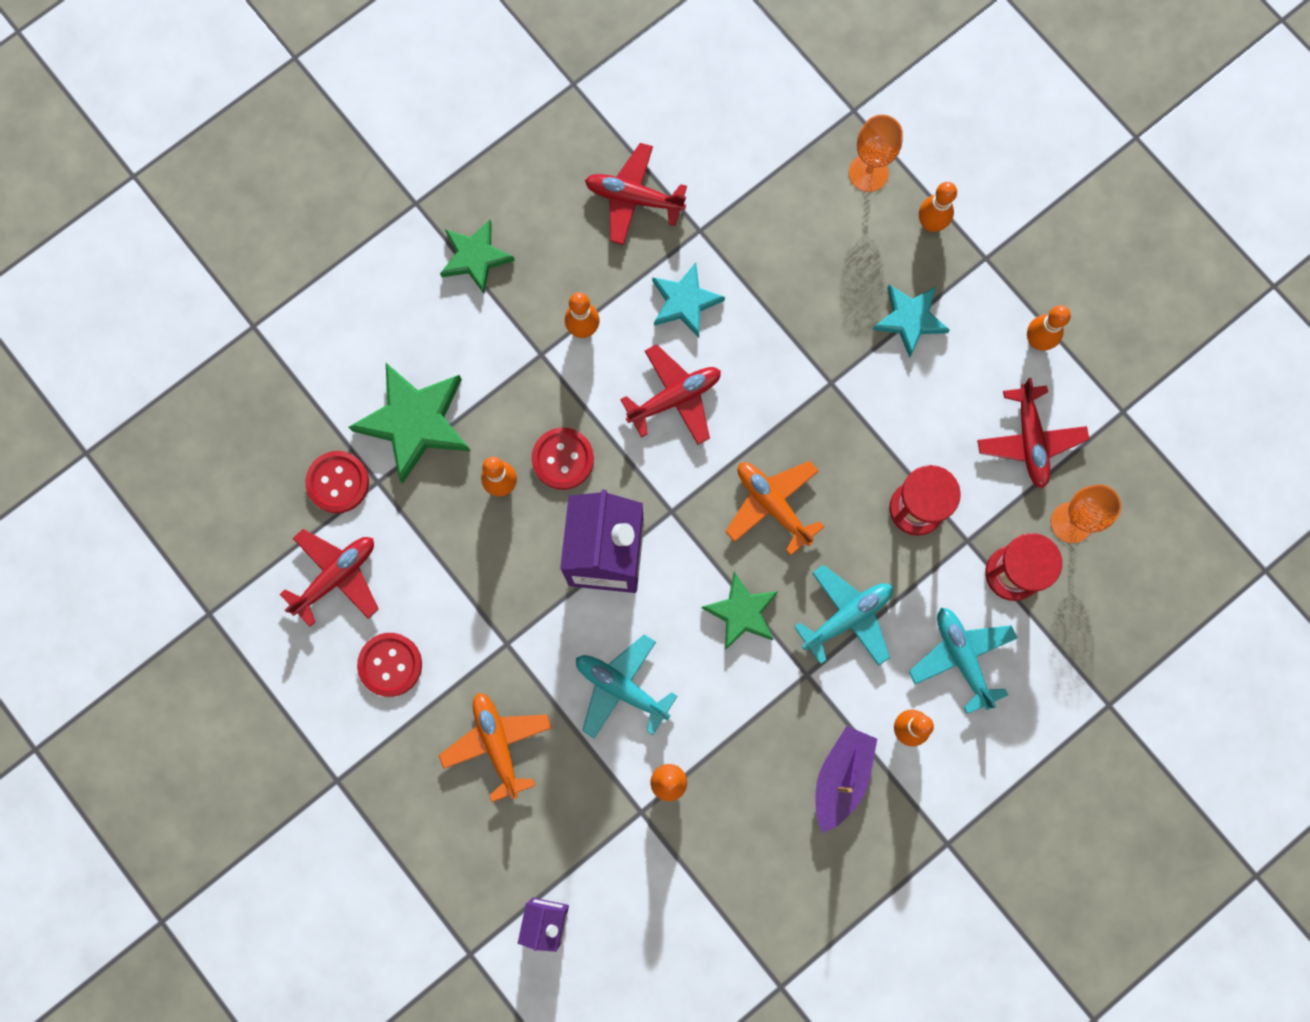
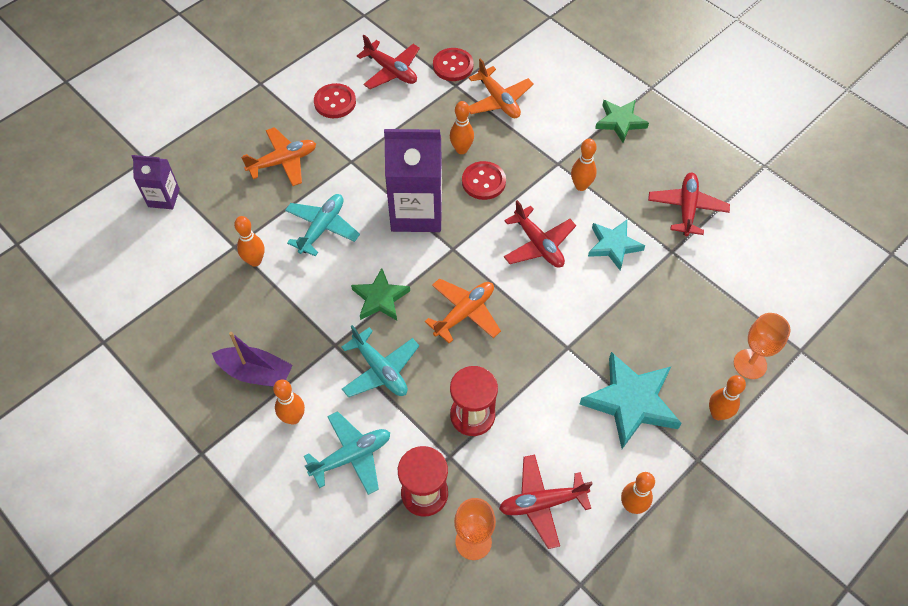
camera: 85 degrees right, 20 degrees down
green star [349,363,470,484] -> orange plane [469,58,534,118]
turquoise star [873,284,950,358] -> turquoise star [580,352,681,449], size x1.58

